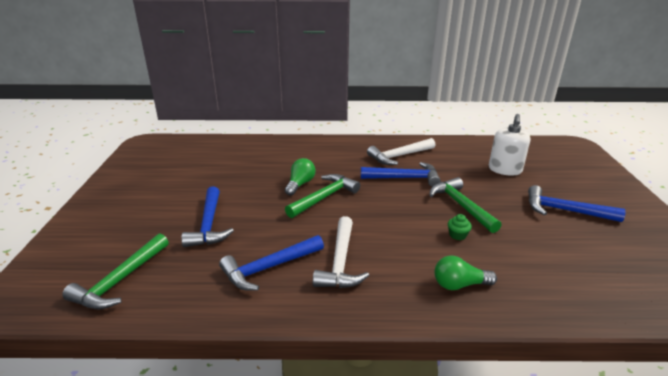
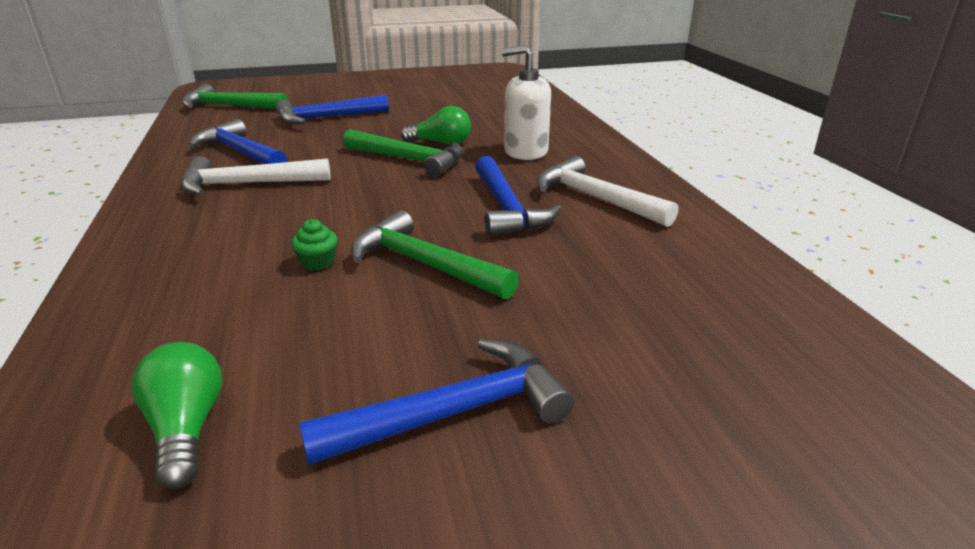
camera: 75 degrees right, 0 degrees up
green hammer [430,177,502,233] -> green hammer turned 105 degrees counterclockwise [351,210,519,300]
green light bulb [435,255,497,290] -> green light bulb moved to [131,342,222,489]
white soap dispenser [489,114,531,176] -> white soap dispenser moved to [502,45,551,160]
blue hammer [528,185,626,222] -> blue hammer turned 60 degrees clockwise [299,339,574,465]

